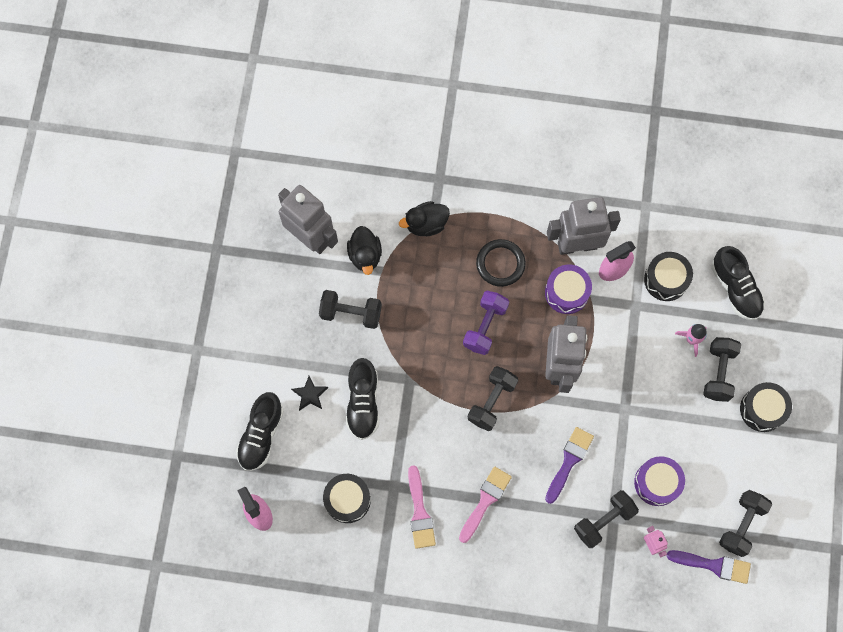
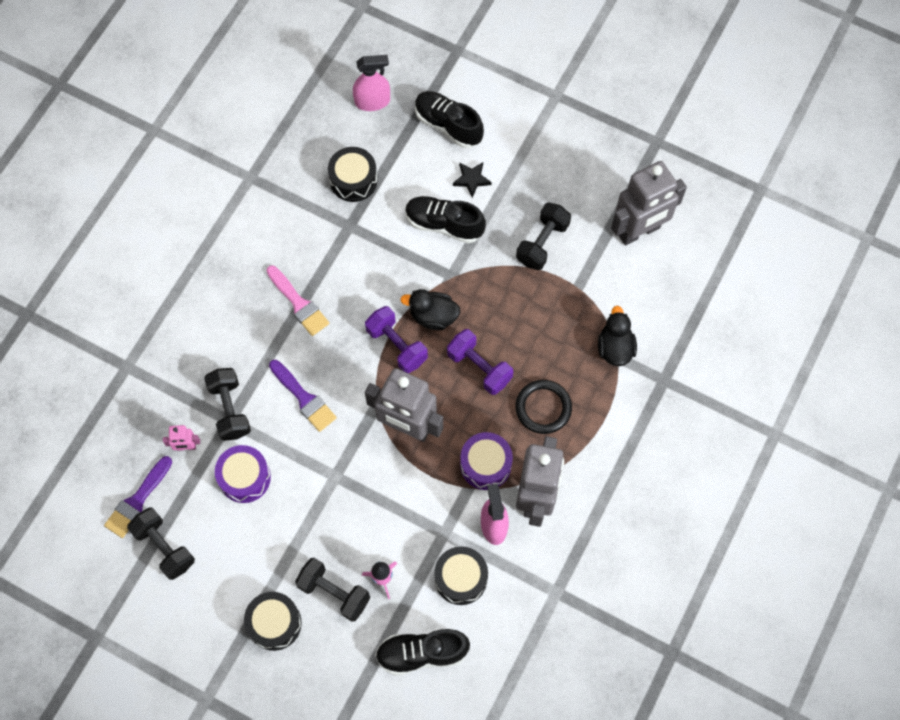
camera: 110 degrees right, 5 degrees down
black duck [347,226,382,275] -> black duck moved to [400,289,460,330]
pink brush [408,465,436,549] -> none
black dumbbell [468,366,518,431] -> purple dumbbell [365,306,428,374]

